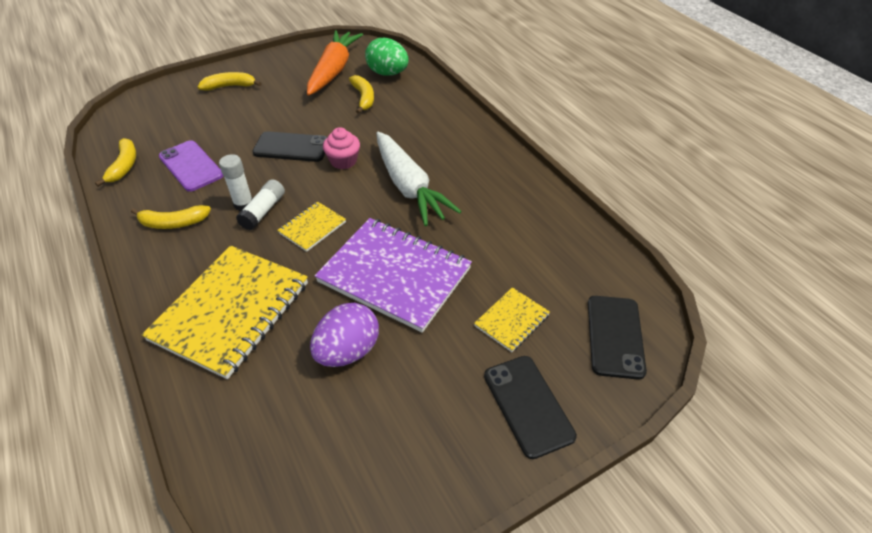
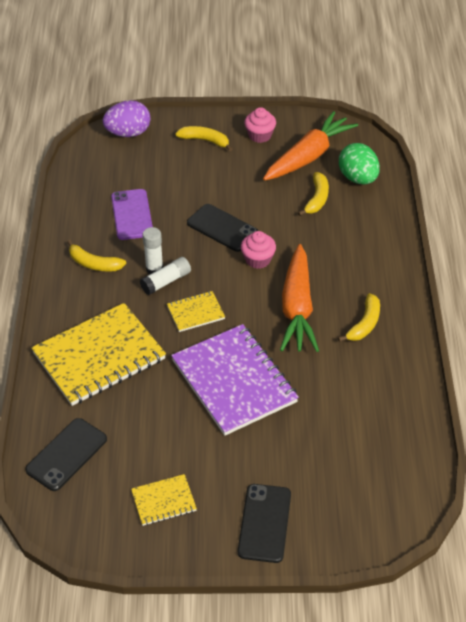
camera: 30 degrees right, 0 degrees up
yellow banana [95,138,136,187] -> yellow banana moved to [338,293,380,342]
purple egg [310,303,379,367] -> purple egg moved to [103,100,151,137]
white carrot [376,132,462,226] -> orange carrot [280,244,319,352]
yellow notebook [474,287,550,352] -> yellow notebook moved to [131,474,197,526]
black phone [588,296,647,380] -> black phone moved to [25,418,107,491]
none -> pink cupcake [244,107,276,143]

